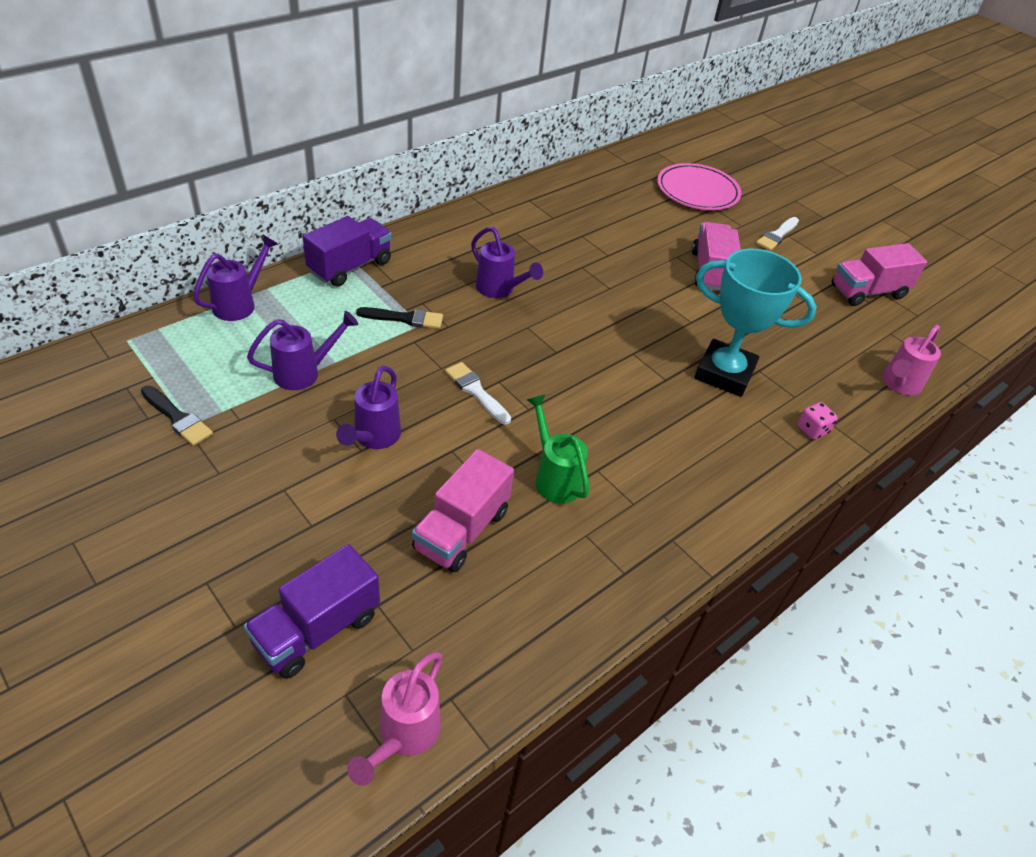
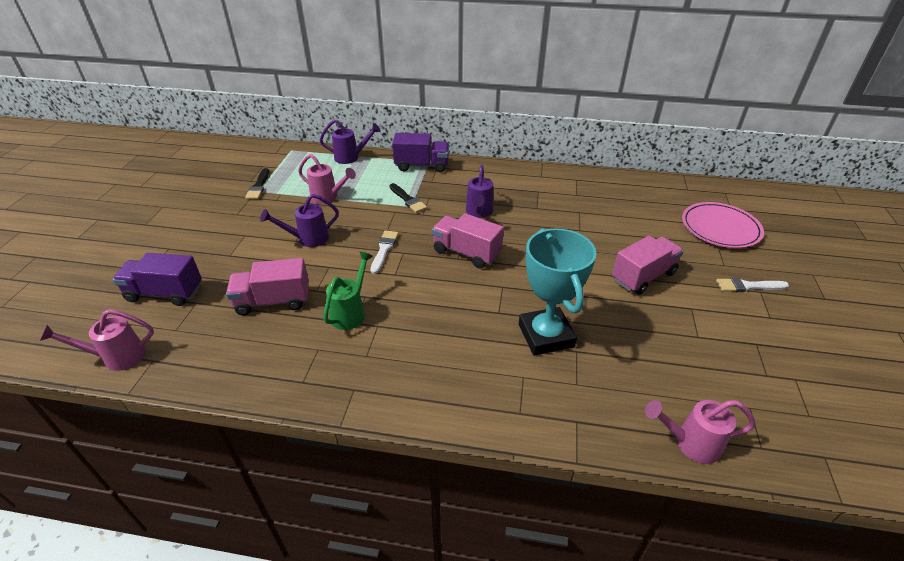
camera: 55 degrees right, 5 degrees down
purple watering can [247,311,358,390] -> pink watering can [298,154,356,204]
pink dice [798,402,838,440] -> none
pink truck [832,243,927,306] -> pink truck moved to [432,213,504,269]

